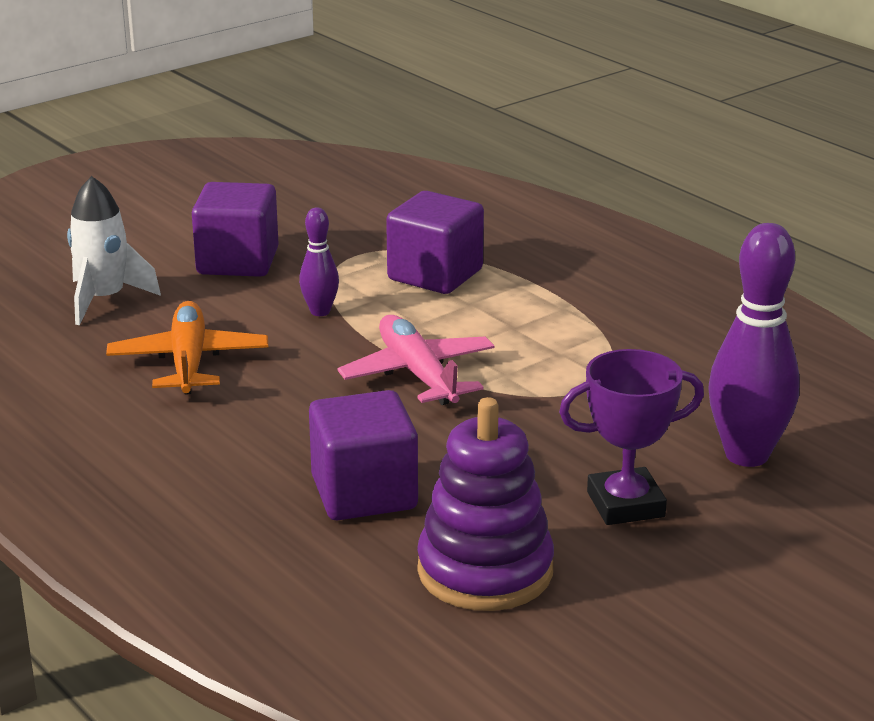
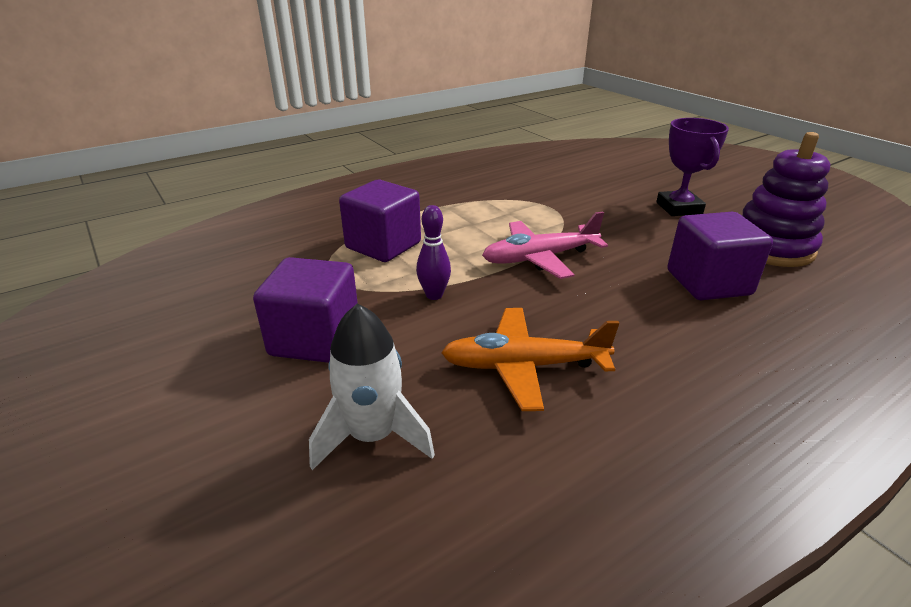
camera: 85 degrees left, 5 degrees up
purple bowling pin [708,223,800,467] -> none

